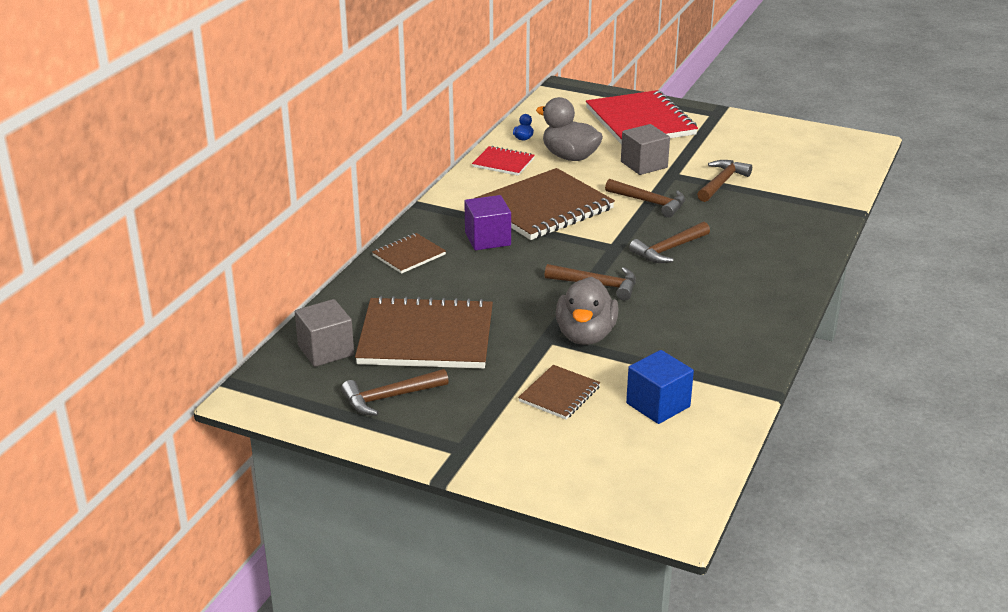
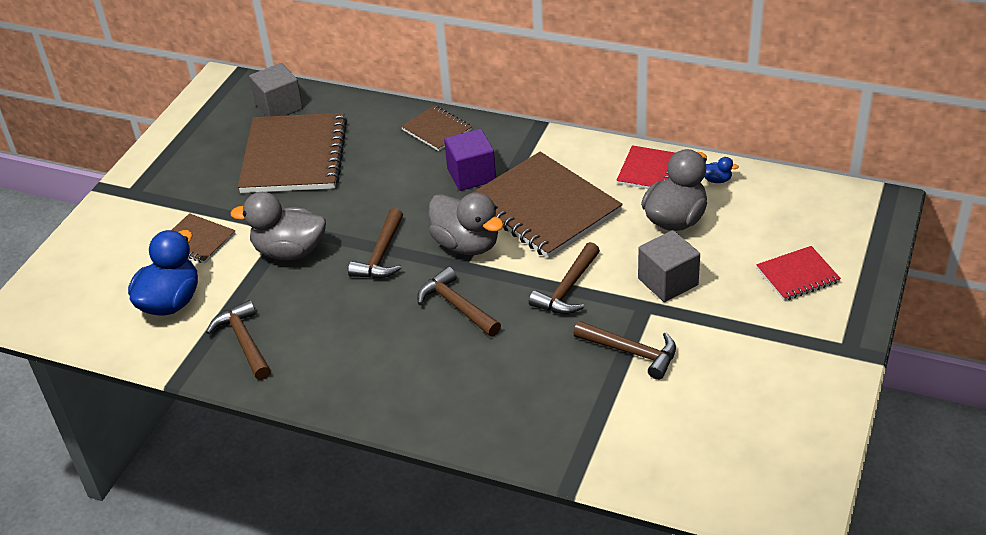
camera: 90 degrees right, 10 degrees up
brown hammer [341,369,449,416] -> brown hammer moved to [206,300,271,380]
red notebook [586,90,698,145] -> red notebook [756,246,841,301], size x0.50
blue cube [626,350,694,424] -> blue duck [128,230,198,316]
none -> grey duck [428,192,504,255]

